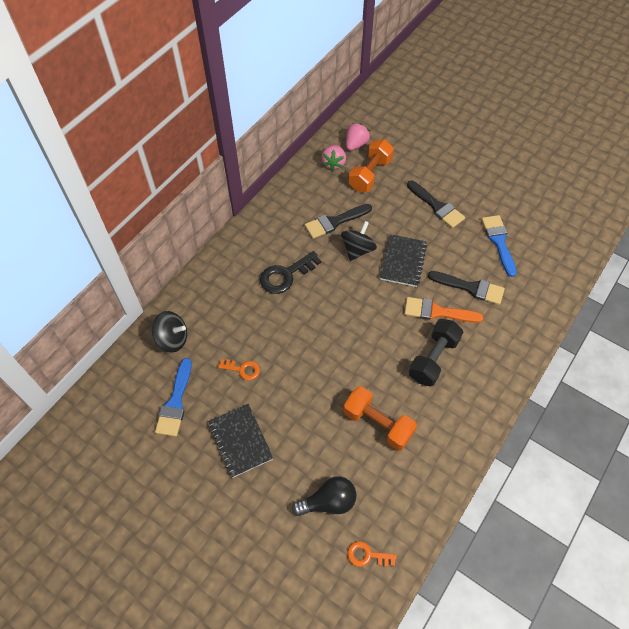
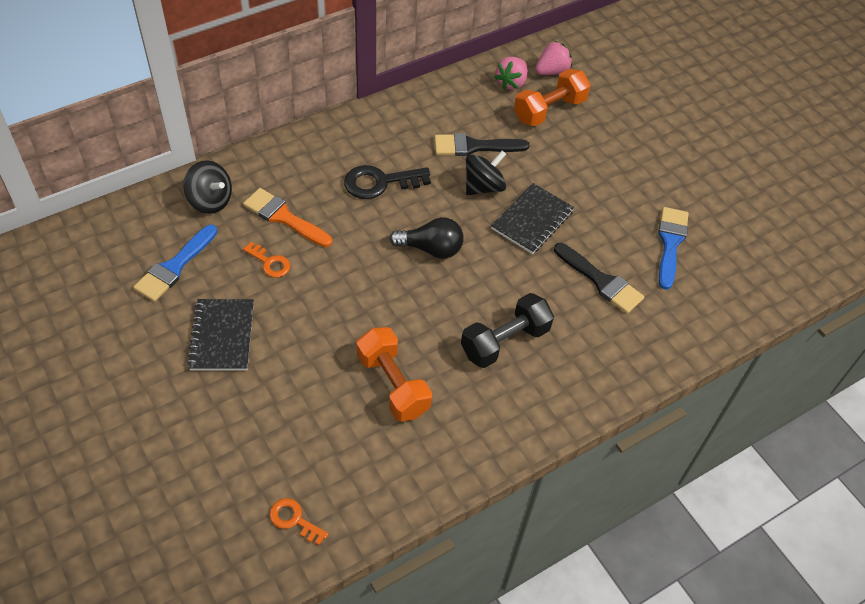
camera: 20 degrees right, 5 degrees down
black light bulb [292,476,357,516] -> black light bulb moved to [389,217,464,259]
orange brush [404,297,484,323] -> orange brush moved to [243,188,332,247]
black brush [407,181,465,228] -> none

